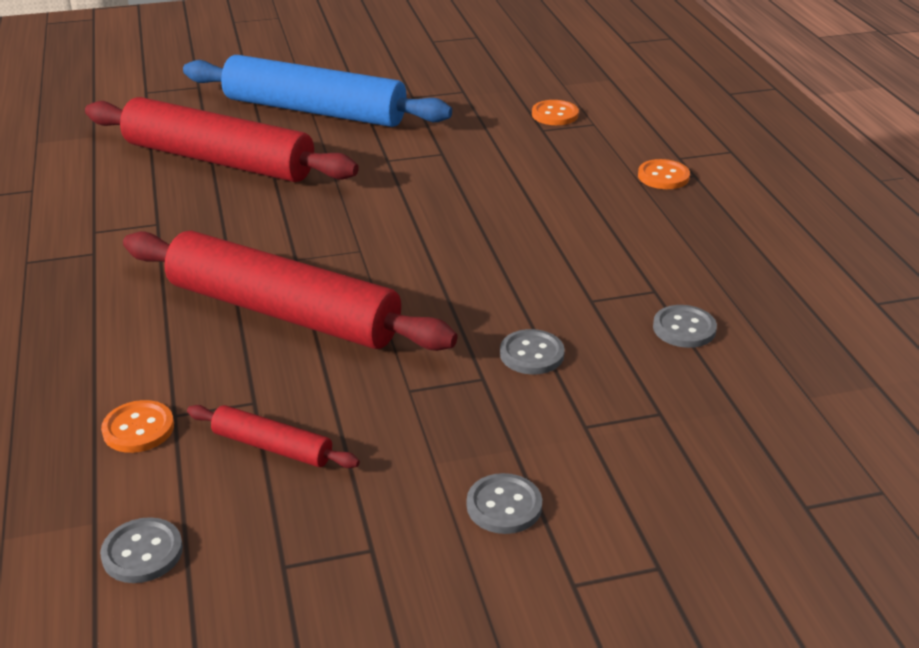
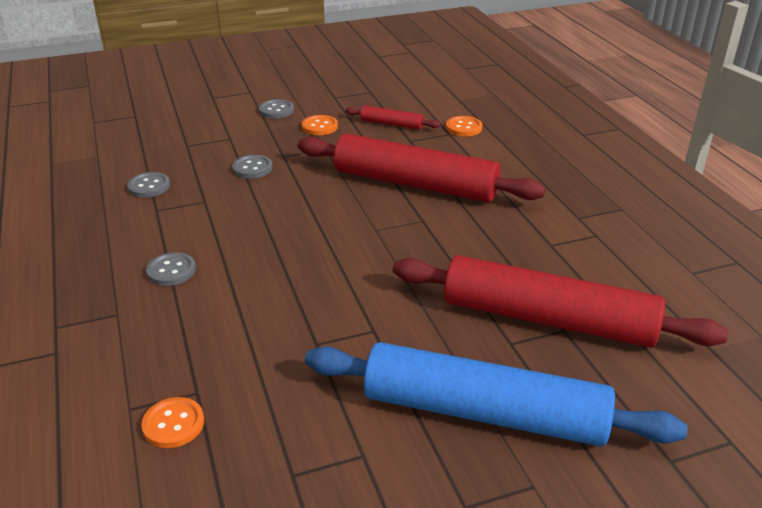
camera: 175 degrees right, 0 degrees up
grey button [100,517,183,583] -> grey button moved to [146,252,196,286]
orange button [638,159,690,189] -> orange button moved to [302,115,338,135]

